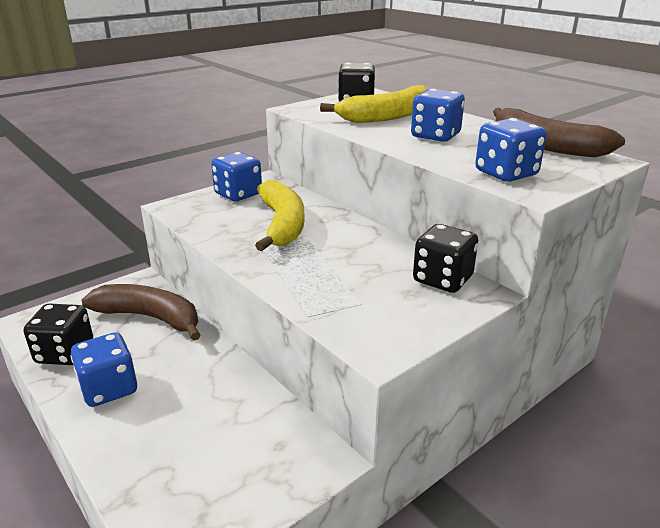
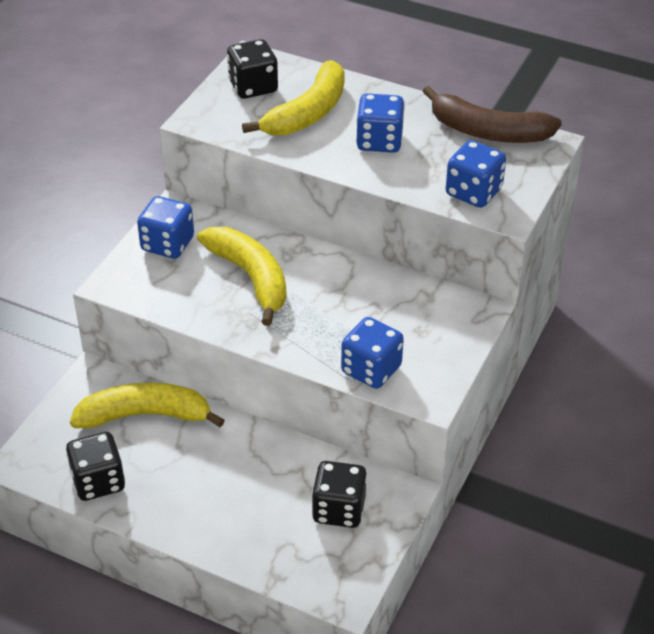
camera: 25 degrees left, 15 degrees up
blue dice [71,332,137,407] -> blue dice moved to [341,317,404,389]
brown banana [82,284,200,341] -> yellow banana [70,383,225,428]
black dice [413,224,478,293] -> black dice moved to [312,461,367,528]

